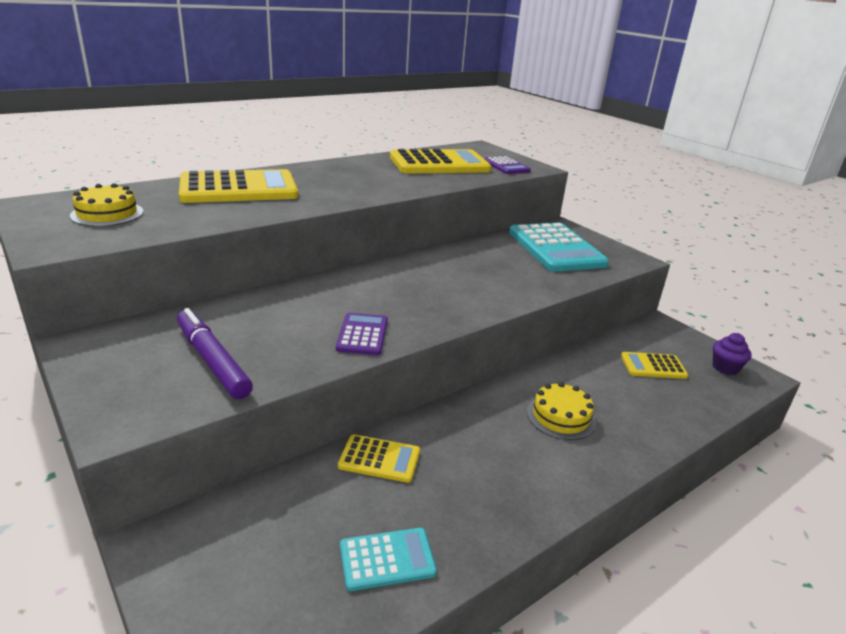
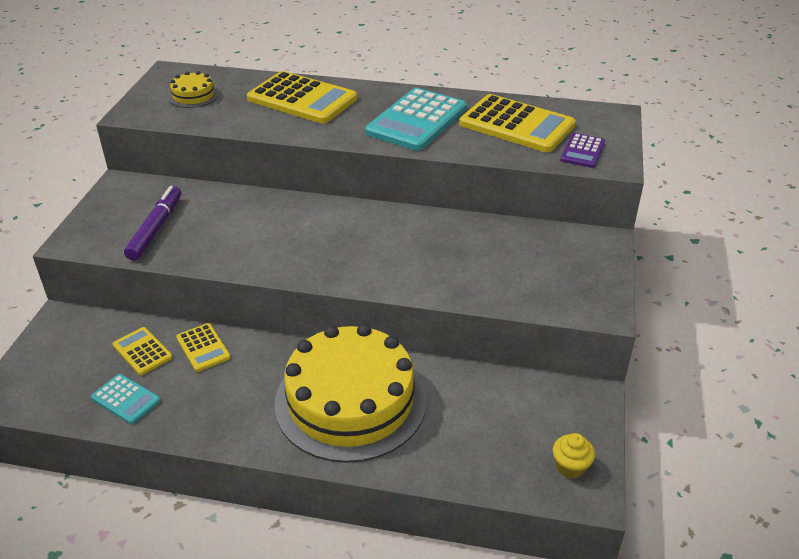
camera: 50 degrees right, 10 degrees up
purple calculator [336,313,388,355] -> none
turquoise calculator [509,223,609,272] -> turquoise calculator moved to [365,88,467,151]
yellow cake [527,382,596,440] -> yellow cake [275,324,427,463], size x2.38
yellow calculator [621,352,688,379] -> yellow calculator moved to [113,327,173,375]
purple cupcake [713,333,752,375] -> yellow cupcake [553,433,595,479]

